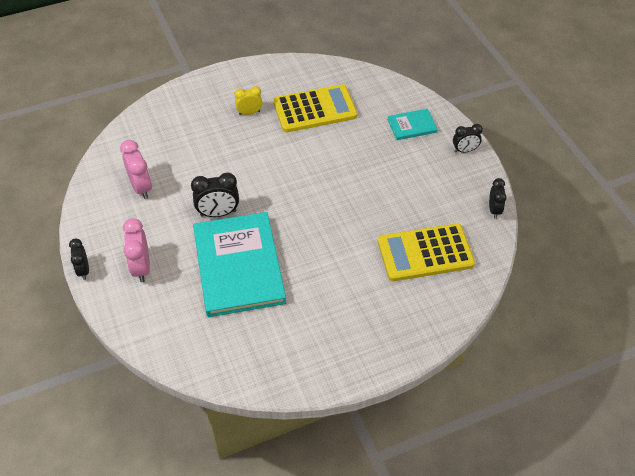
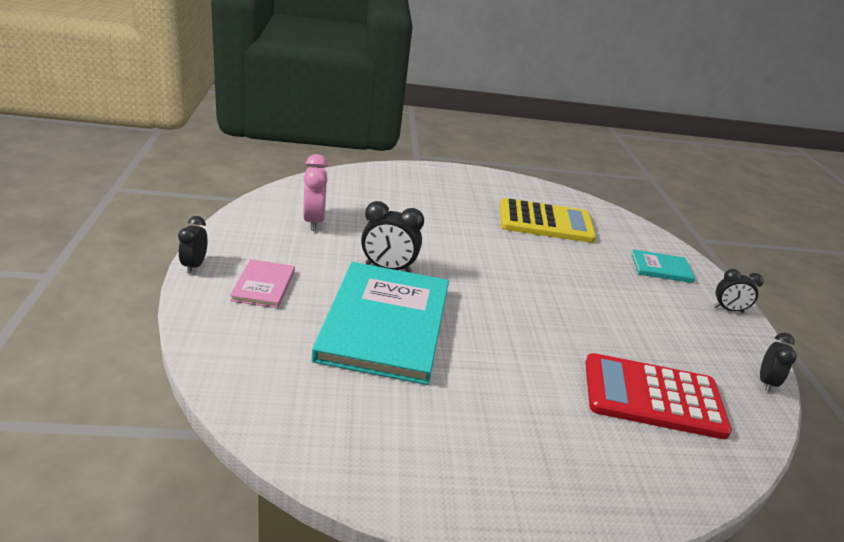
camera: 15 degrees right, 20 degrees down
pink clock [123,218,150,282] -> pink book [230,259,295,308]
yellow clock [235,86,262,115] -> none
yellow calculator [378,223,475,281] -> red calculator [585,353,732,439]

